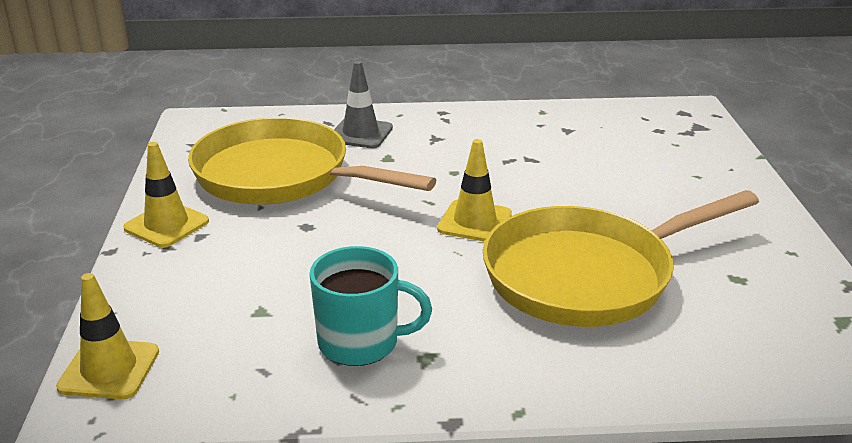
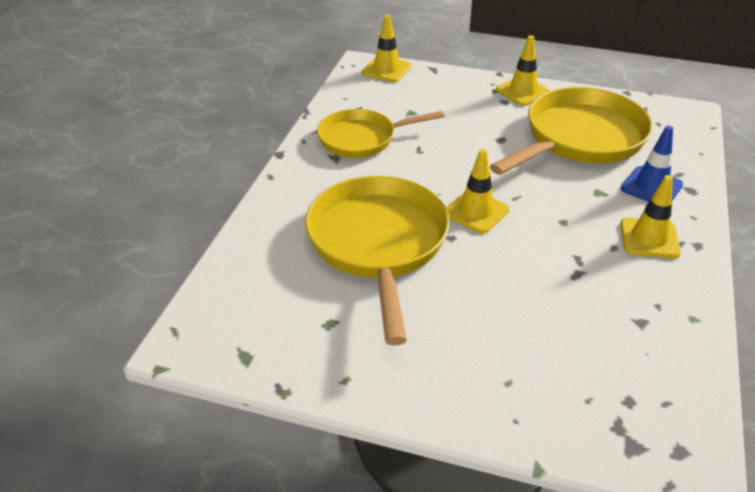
camera: 110 degrees right, 10 degrees up
turquoise mug [310,246,432,366] -> yellow pan [317,109,444,158]
grey traffic cone [334,61,393,148] -> blue traffic cone [621,126,683,202]
none -> yellow traffic cone [621,175,681,259]

